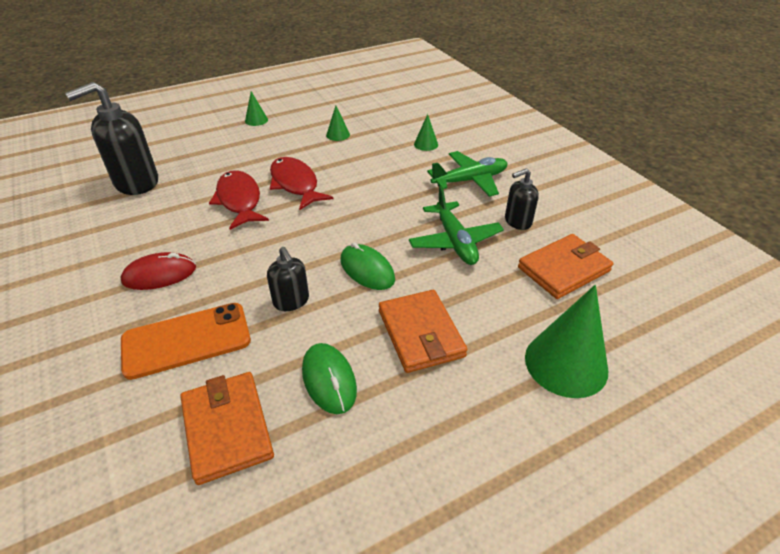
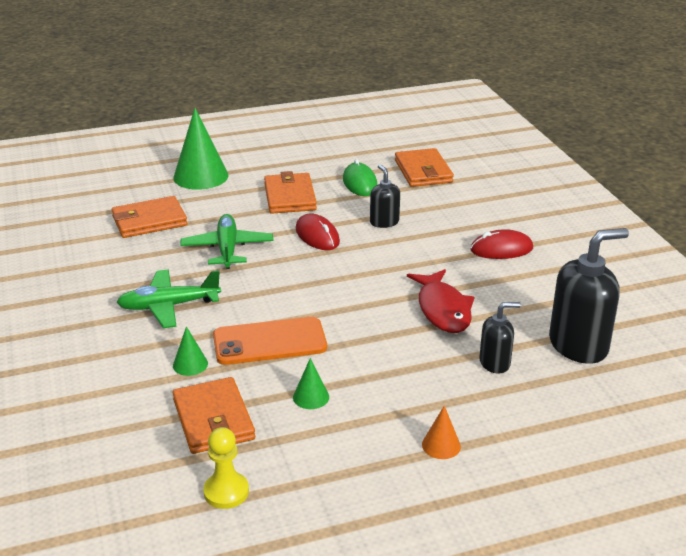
camera: 170 degrees left, 10 degrees down
orange phone [121,303,251,380] -> orange phone moved to [213,317,327,365]
green cone [245,91,268,126] -> orange cone [422,406,461,459]
red fish [270,157,333,210] -> none
green mouse [340,242,395,290] -> red mouse [296,213,340,250]
black soap dispenser [505,168,539,230] -> black soap dispenser moved to [479,302,521,374]
none -> orange wallet [172,377,255,454]
none -> yellow pawn [203,427,249,509]

